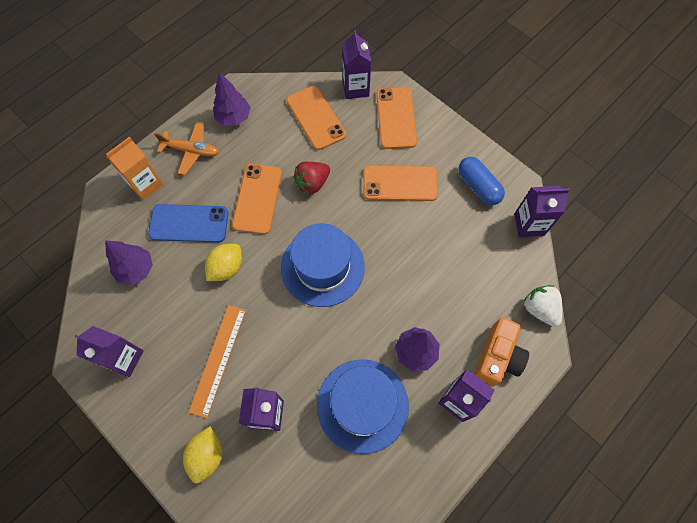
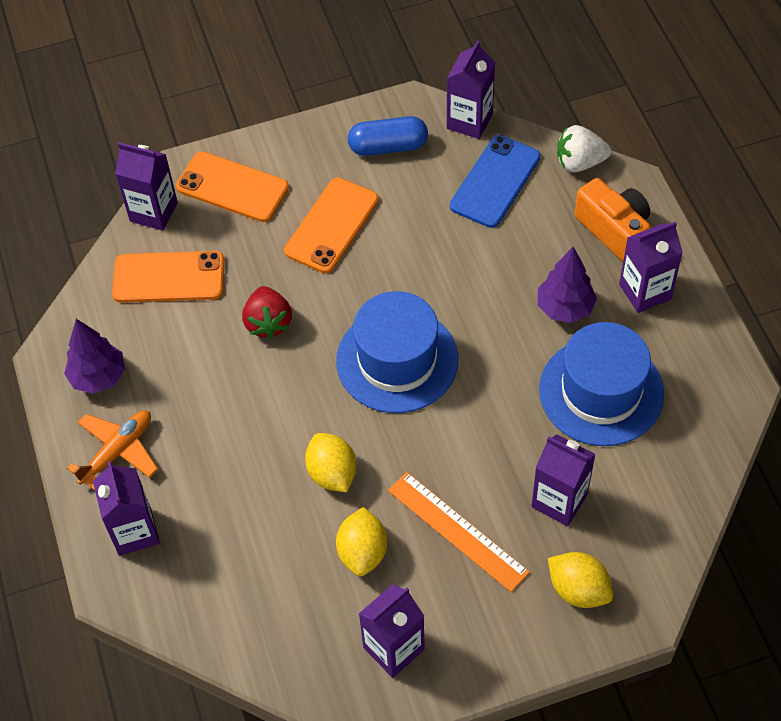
camera: 60 degrees left, 10 degrees down
purple tree [105,240,153,285] -> none
orange carton [106,137,163,200] -> purple carton [93,461,160,556]
blue phone [148,204,228,243] -> blue phone moved to [450,135,541,228]
orange phone [232,164,282,234] -> none
none -> yellow lemon [336,507,387,576]

